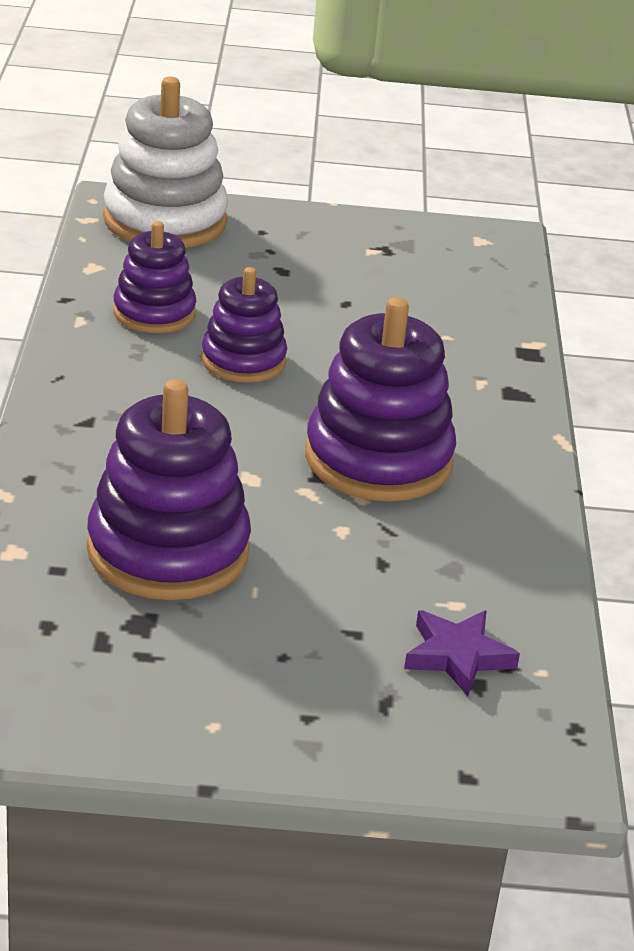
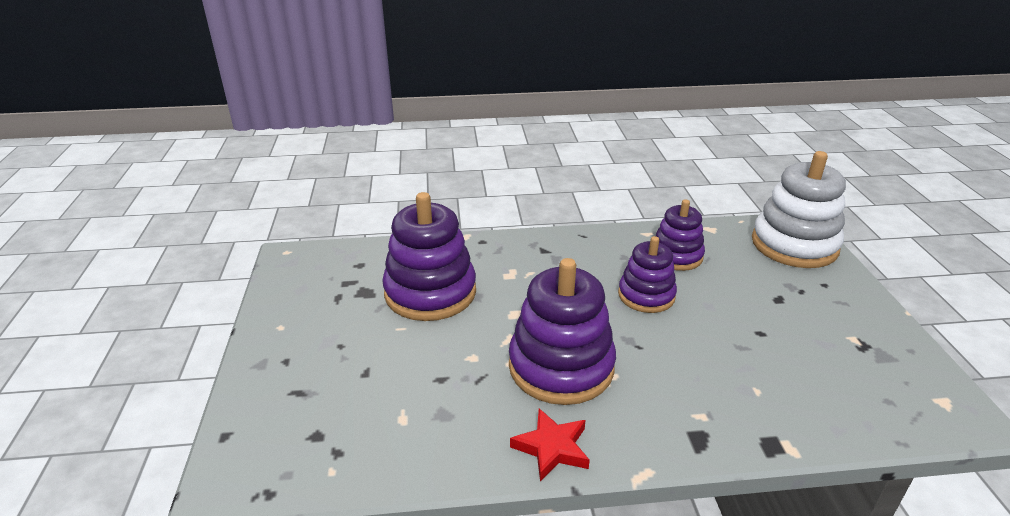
camera: 85 degrees right, 0 degrees up
purple star [404,611,520,696] -> none
none -> red star [510,409,590,481]

